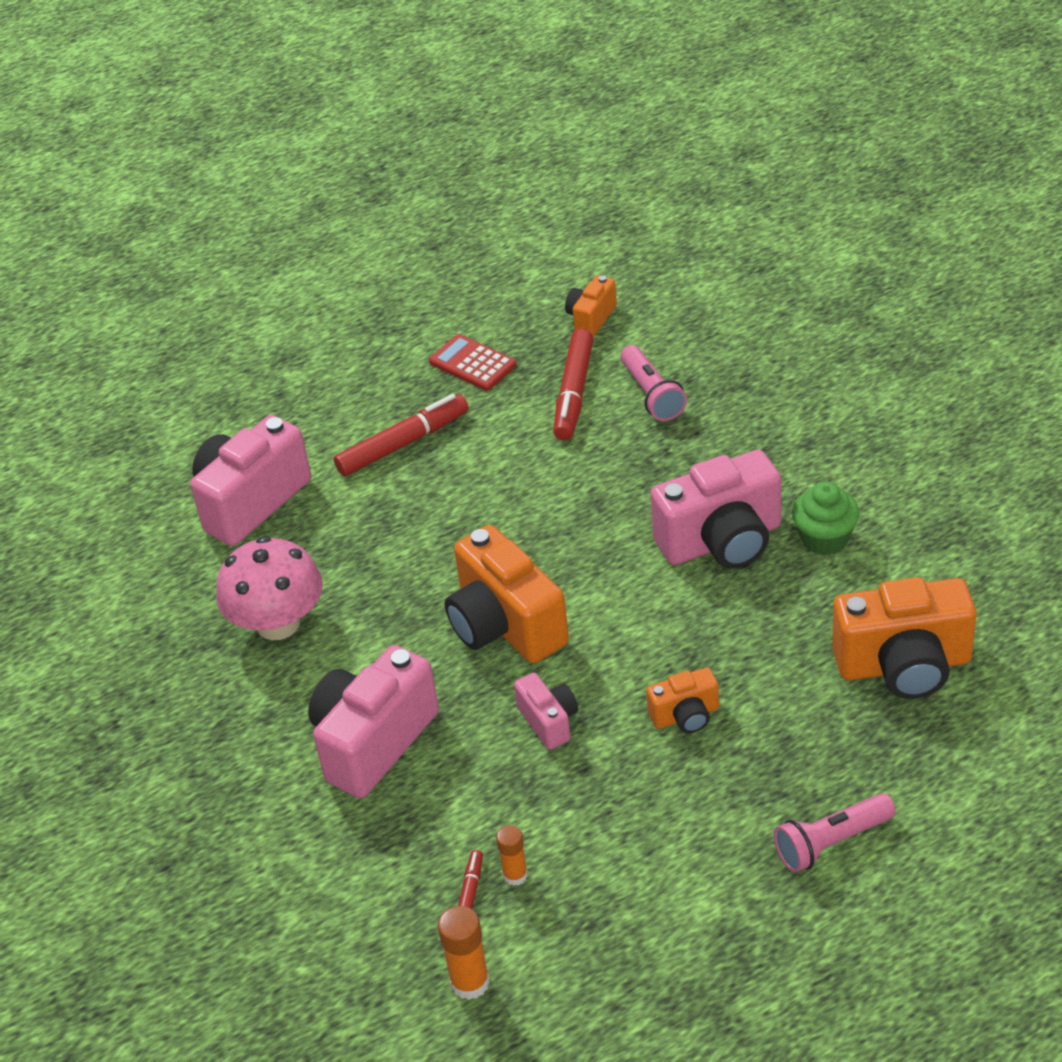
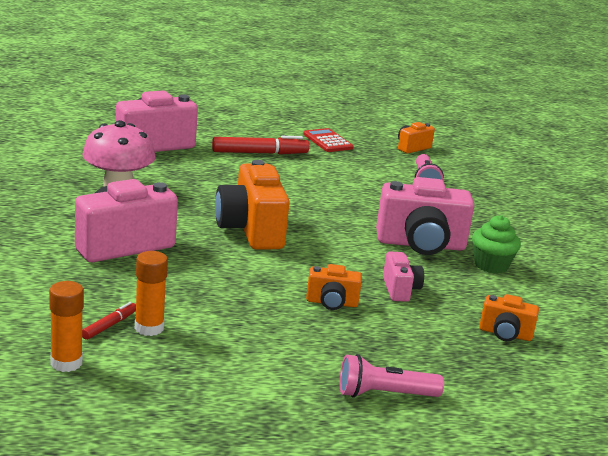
camera: 15 degrees right, 20 degrees down
orange glue stick [496,825,528,886] -> orange glue stick [135,251,168,336], size x1.52
pink camera [514,673,578,750] -> pink camera moved to [383,252,424,302]
red marker [554,329,594,440] -> none
orange camera [832,577,976,699] -> orange camera [479,294,539,341], size x0.51

